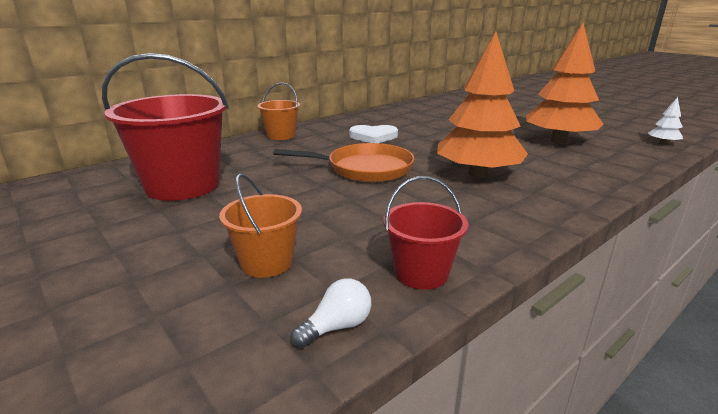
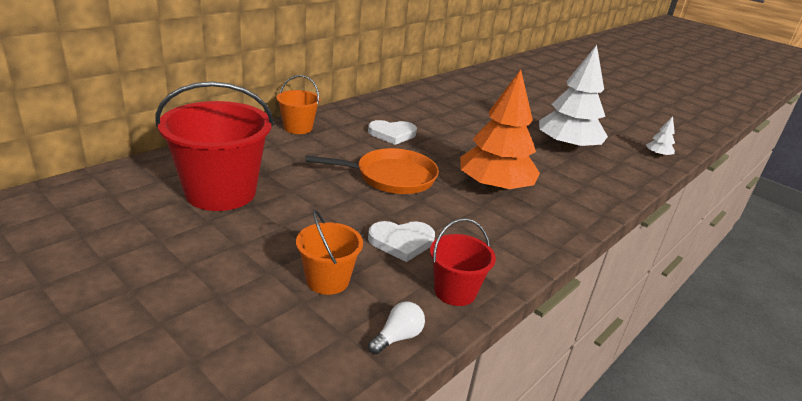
camera: 10 degrees left, 5 degrees up
orange tree [526,23,603,143] -> white tree [539,45,608,151]
none -> white heart [368,221,435,262]

